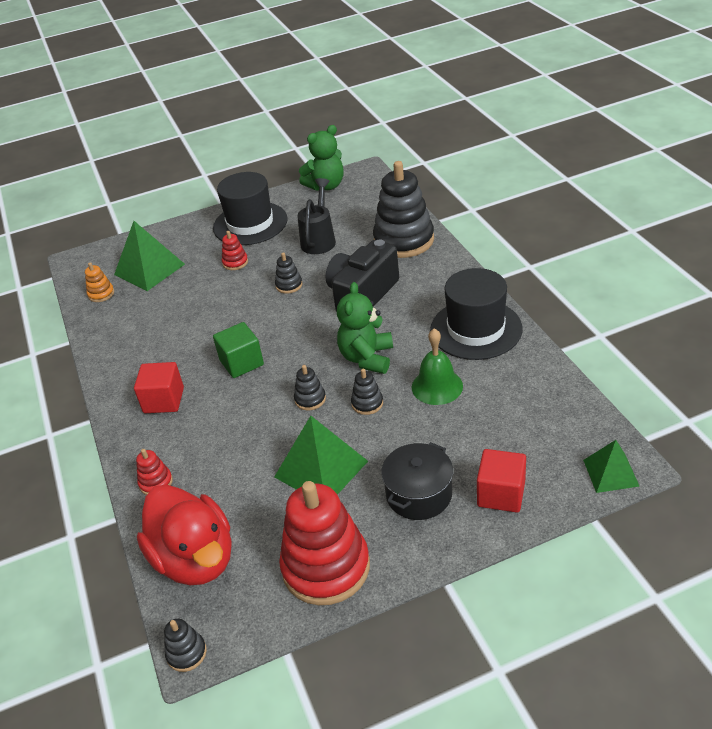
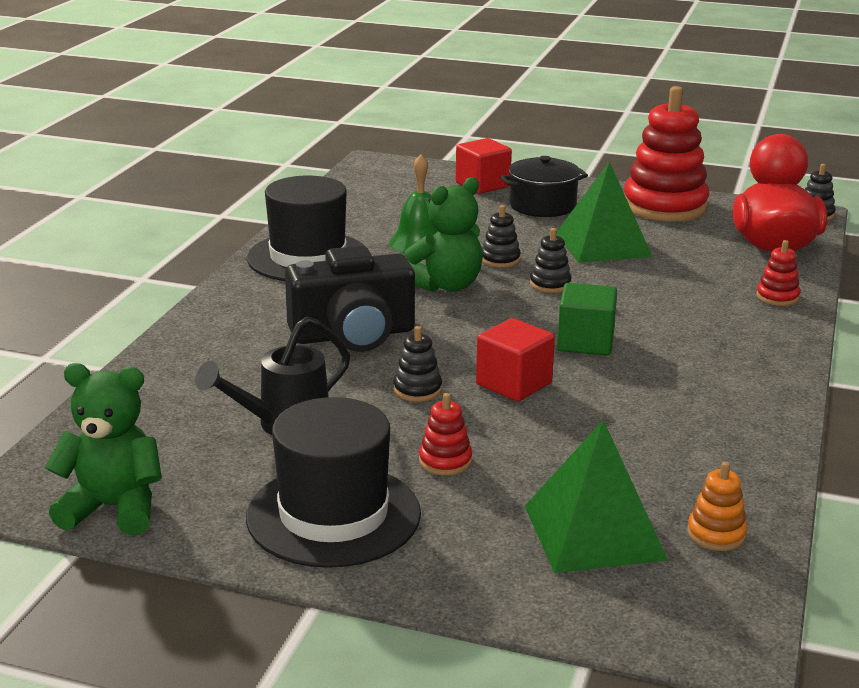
camera: 145 degrees left, 15 degrees down
red cube [134,362,184,413] -> red cube moved to [476,318,555,402]
black stacking toy [373,161,434,258] -> none
green pyramid [583,440,639,493] -> none

